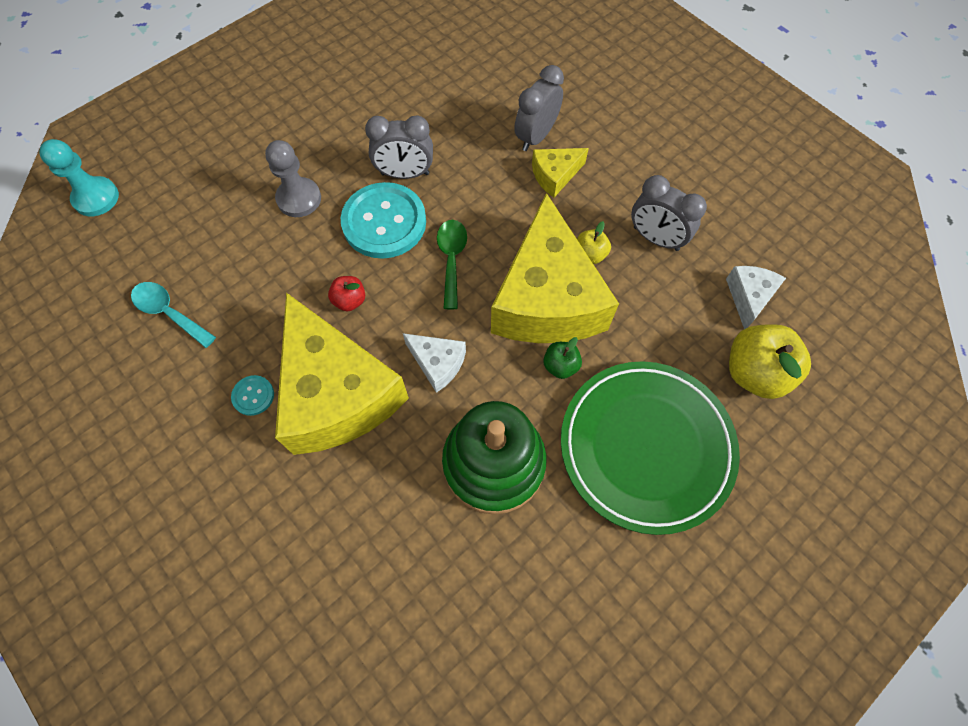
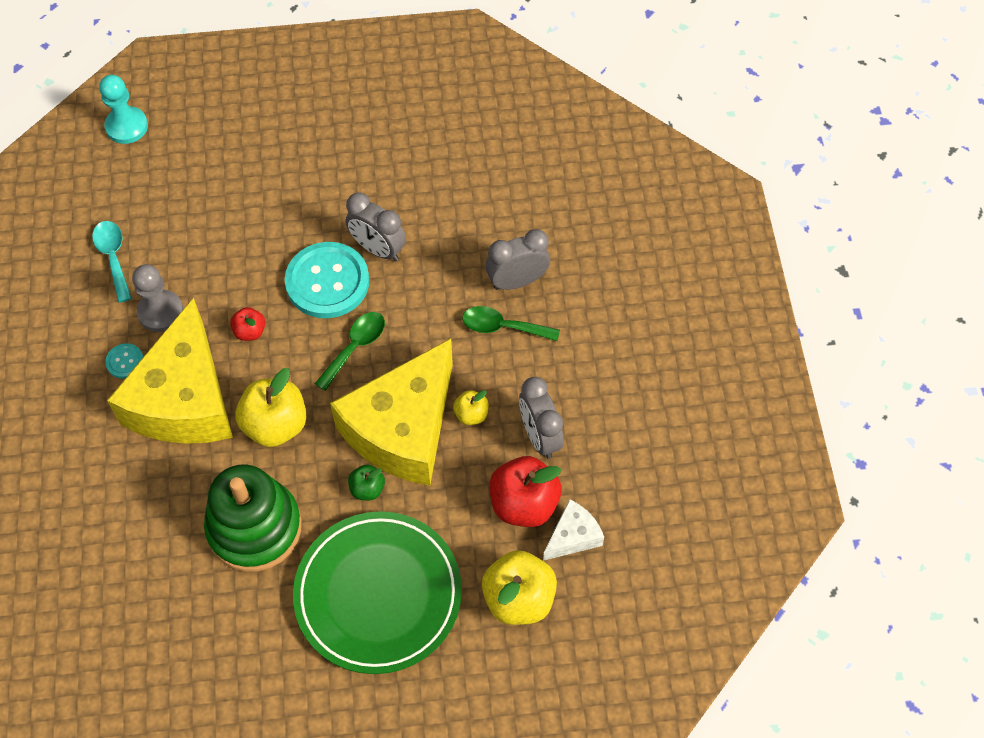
camera: 35 degrees right, 5 degrees down
grey pawn [265,140,321,217] -> grey pawn moved to [132,264,183,332]
white cheese [403,333,466,393] -> yellow apple [235,368,307,447]
yellow cheese [532,148,589,198] -> green spoon [462,306,560,341]
none -> red apple [489,456,562,527]

